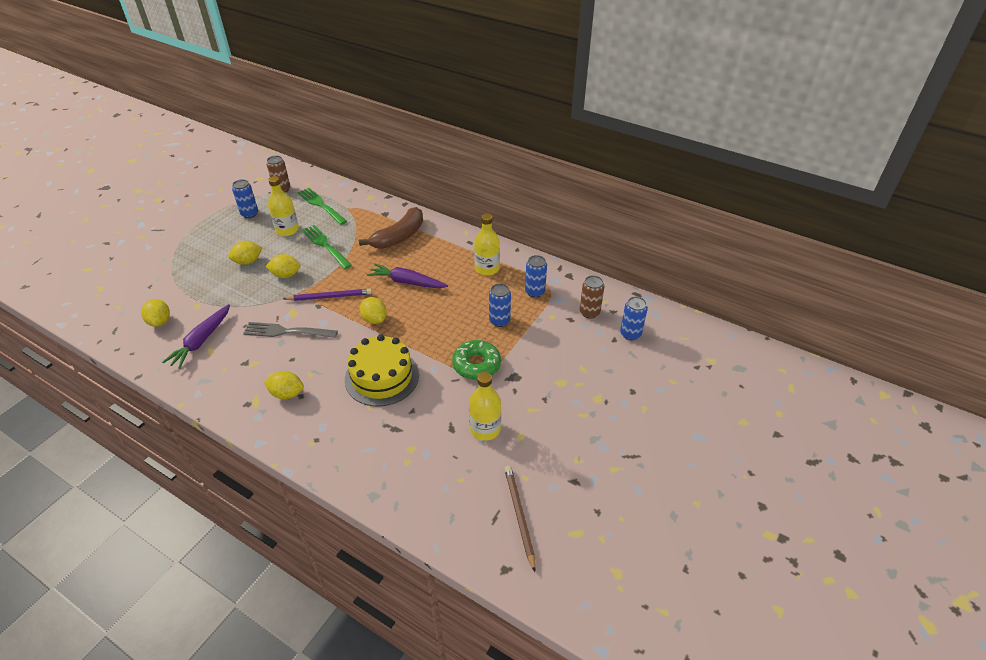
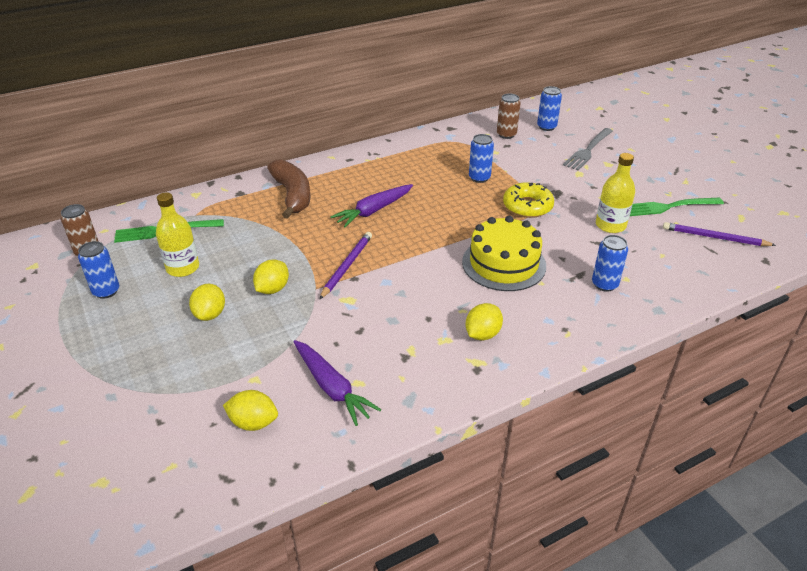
camera: 60 degrees left, 5 degrees down
grey fork [243,322,338,338] -> grey fork moved to [563,128,613,170]
green fork [302,225,352,269] -> green fork moved to [630,198,724,216]
yellow lemon [360,297,387,324] -> none
green donut [452,340,501,380] -> yellow donut [503,182,554,218]
yellow bottle [474,213,500,276] -> none
brown pencil [505,466,536,572] -> purple pencil [663,222,776,246]
blue can [525,255,547,298] -> blue can moved to [592,235,628,292]

